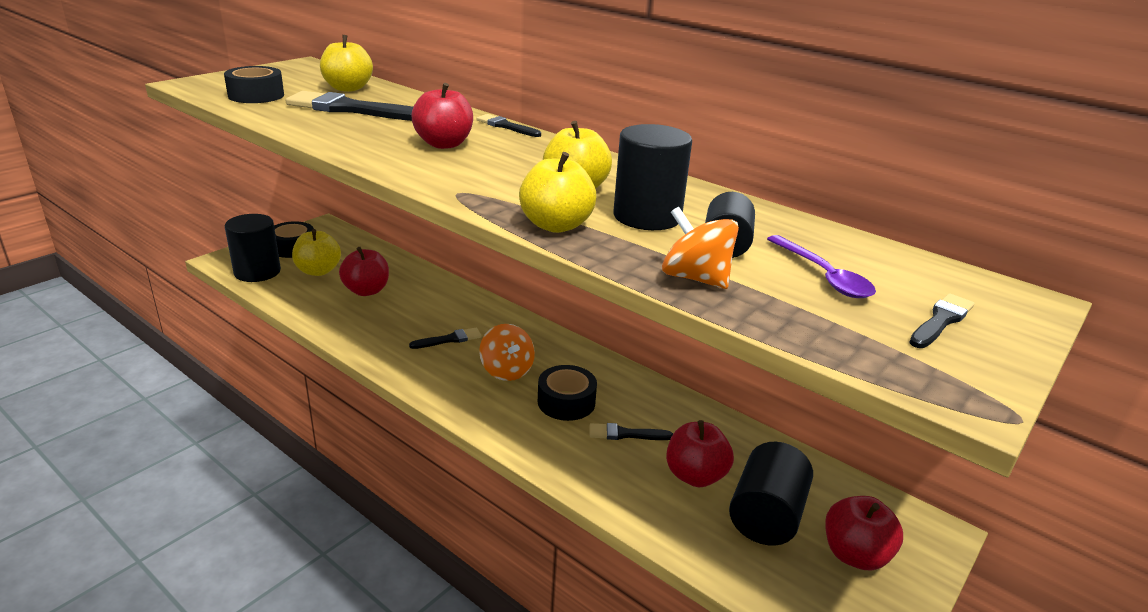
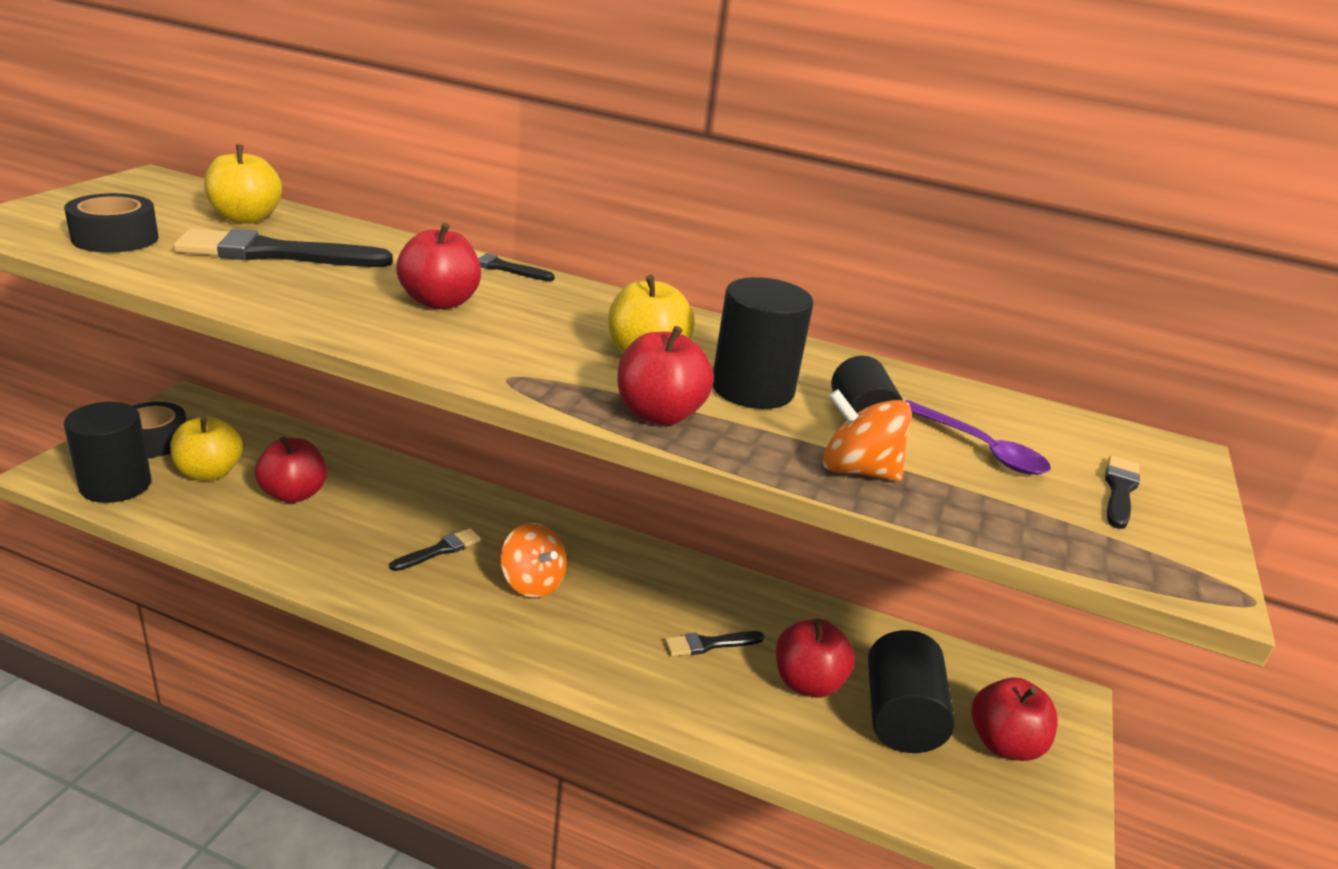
camera: 20 degrees left, 0 degrees up
yellow apple [519,152,597,233] -> red apple [618,326,714,425]
black tape [538,365,597,421] -> none

